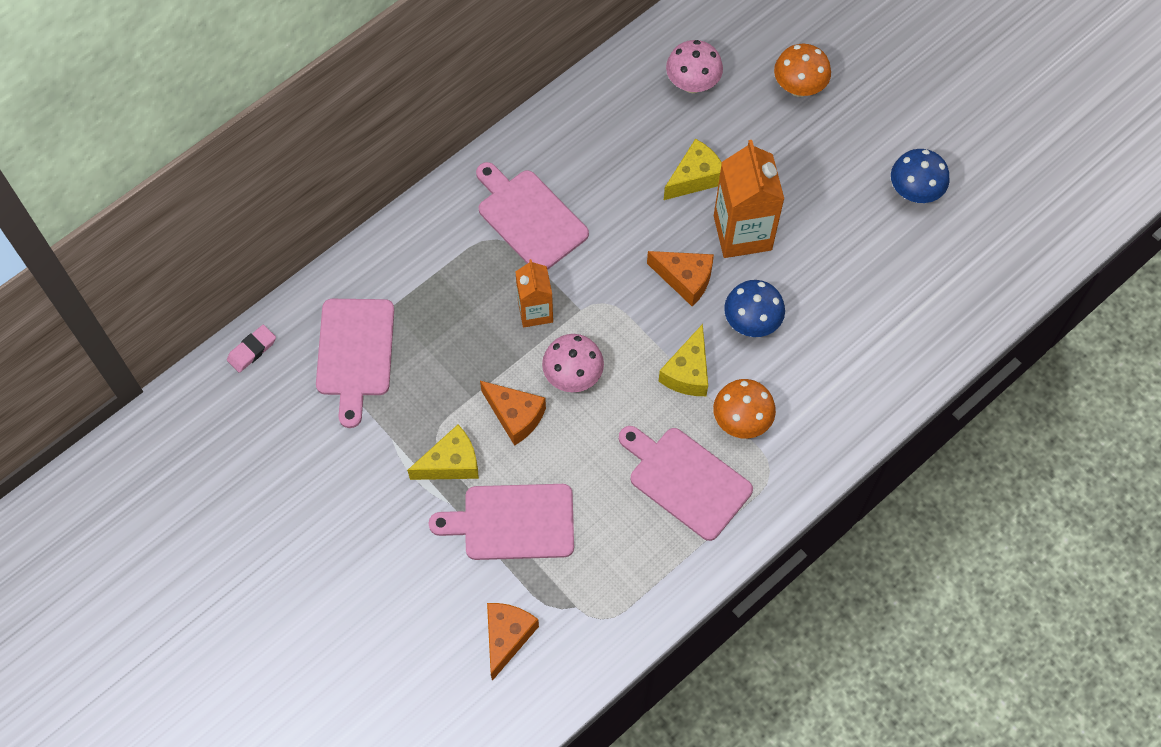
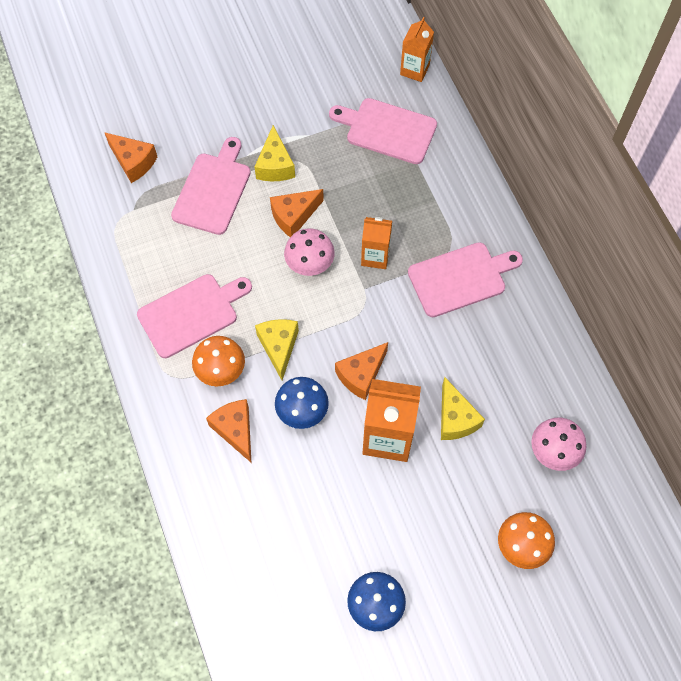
camera: 110 degrees right, 0 degrees up
pink eraser [227,325,276,373] -> orange carton [400,17,434,82]
yellow cheese [659,324,708,396] -> yellow cheese turned 45 degrees clockwise [255,319,299,380]
none -> orange cheese [206,399,251,462]

